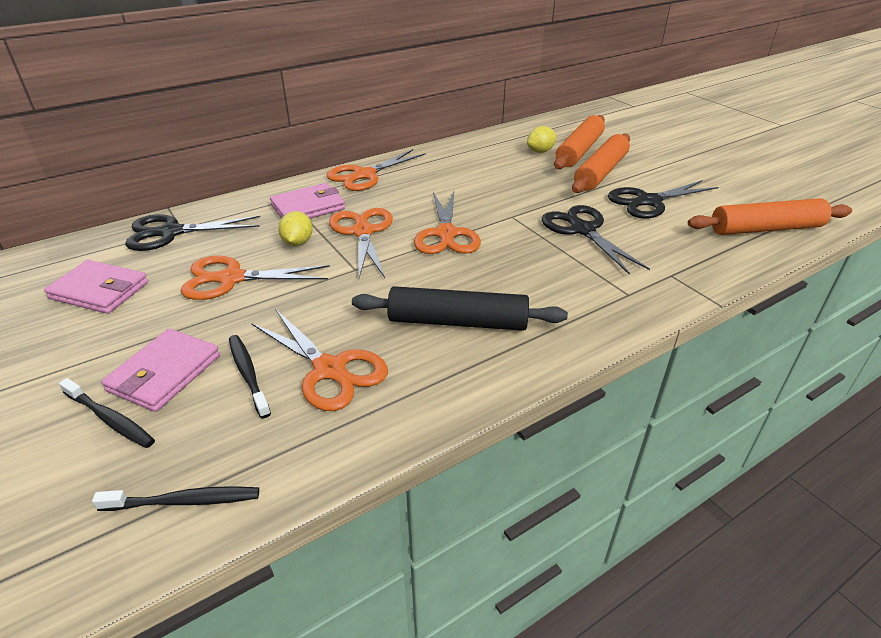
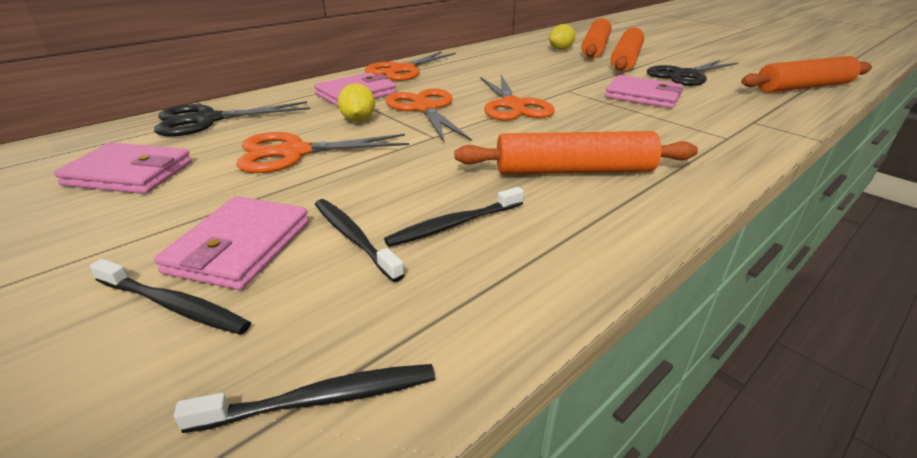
camera: 10 degrees left, 5 degrees down
orange scissors [251,309,388,411] -> black toothbrush [384,187,524,247]
black rolling pin [352,286,568,331] -> orange rolling pin [455,131,698,175]
black scissors [542,205,650,275] -> pink wallet [605,75,683,109]

